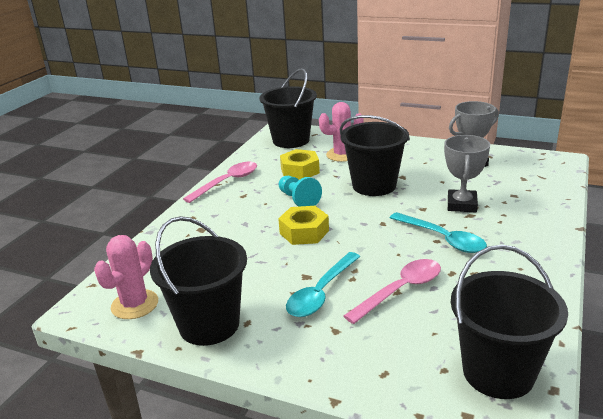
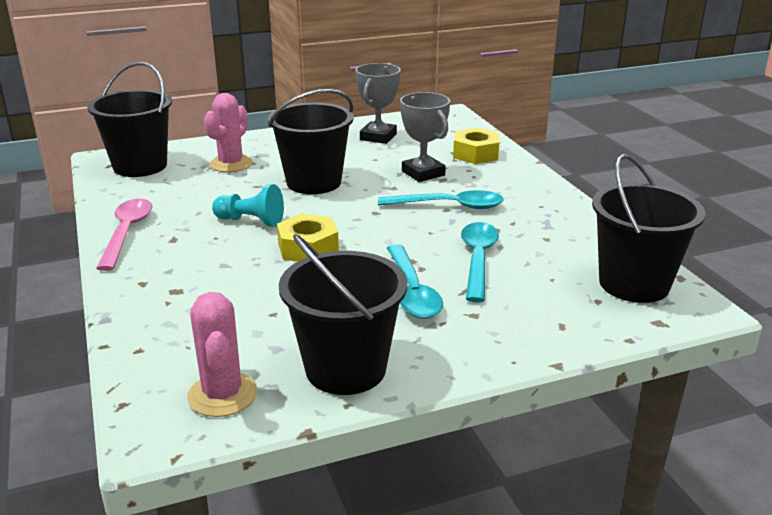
camera: 45 degrees left, 0 degrees up
yellow nut [280,149,320,180] -> yellow nut moved to [453,128,500,164]
pink spoon [344,259,441,324] -> turquoise spoon [461,222,499,302]

